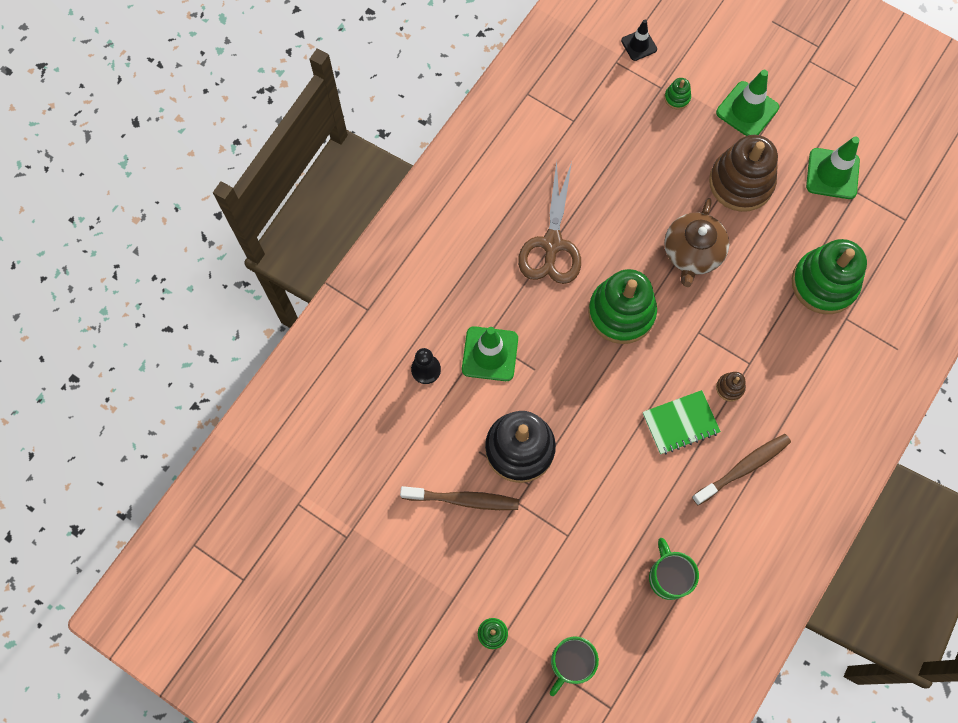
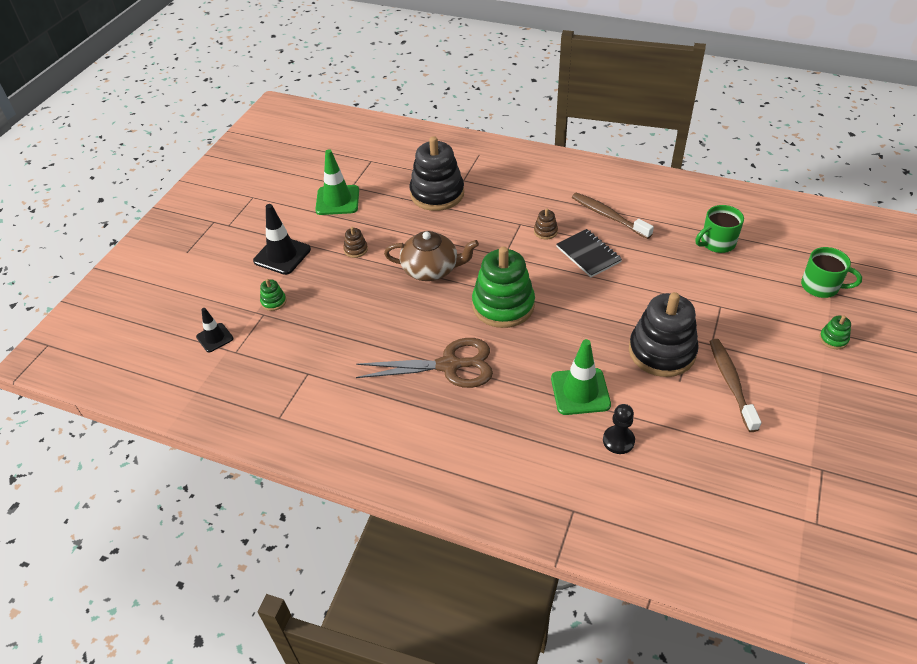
camera: 100 degrees left, 25 degrees down
green notebook [643,390,721,455] -> black notebook [556,229,622,277]
brown stacking toy [709,135,778,212] -> brown stacking toy [343,227,368,258], size x0.41
green traffic cone [716,70,779,136] -> black traffic cone [253,204,311,275]
green stacking toy [792,239,867,314] -> black stacking toy [410,136,464,211]

